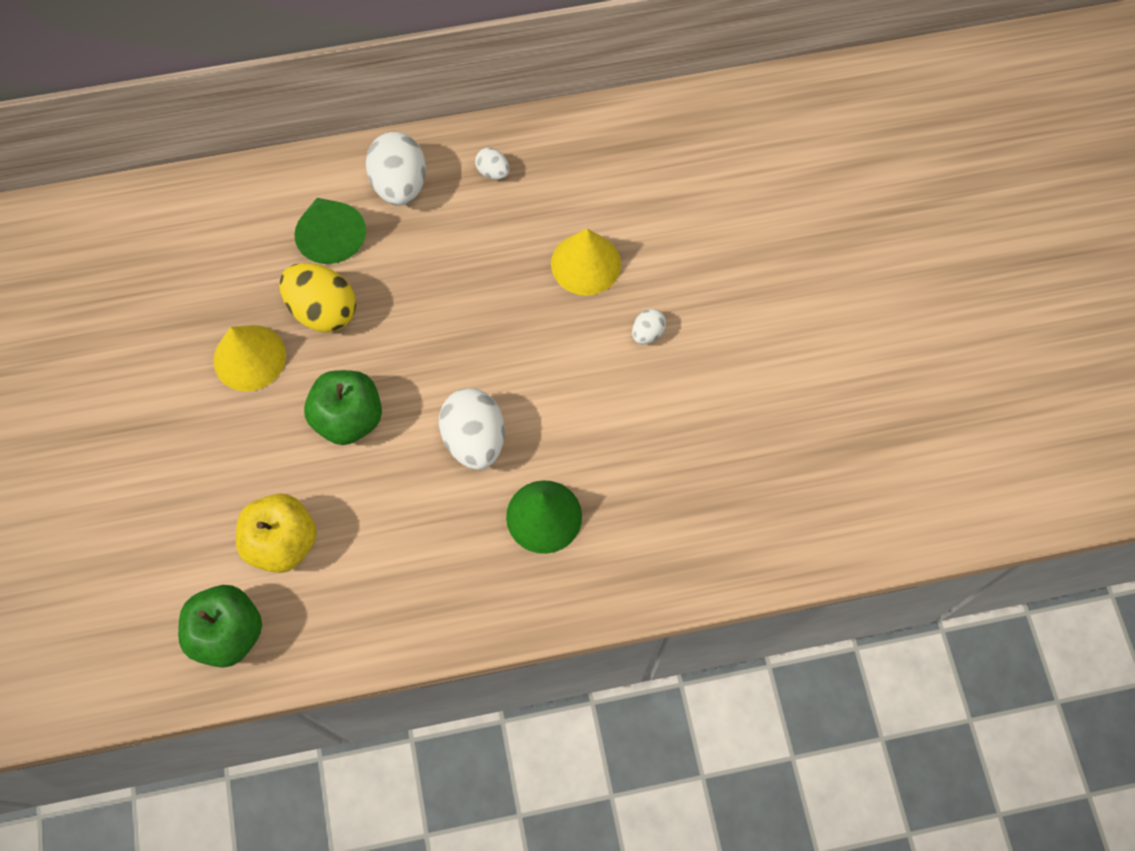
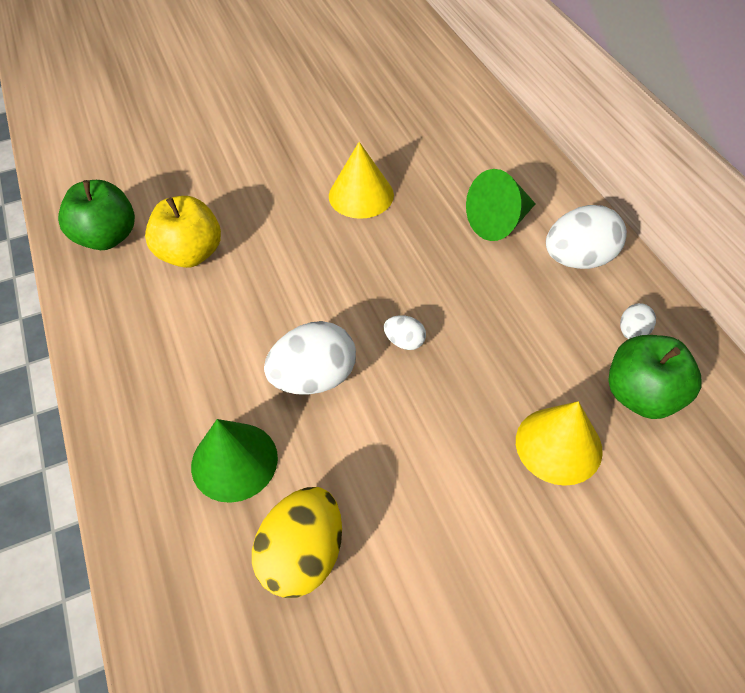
camera: 80 degrees right, 15 degrees down
yellow egg [279,263,356,333] -> yellow egg moved to [252,487,342,598]
green apple [304,370,382,445] -> green apple moved to [608,335,702,419]
white egg [632,309,666,344] -> white egg moved to [384,315,426,350]

